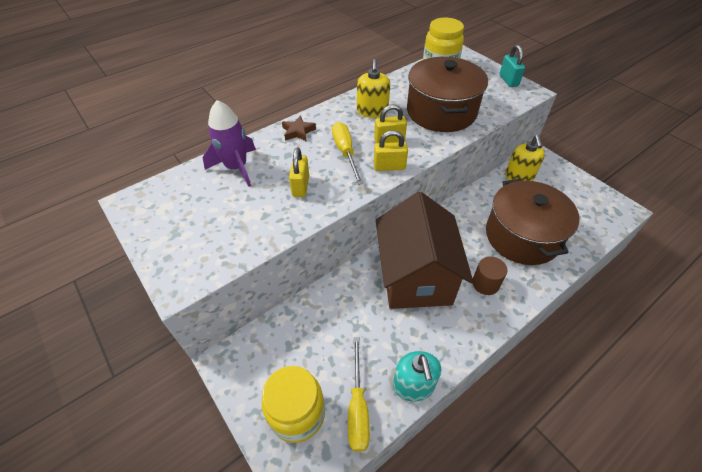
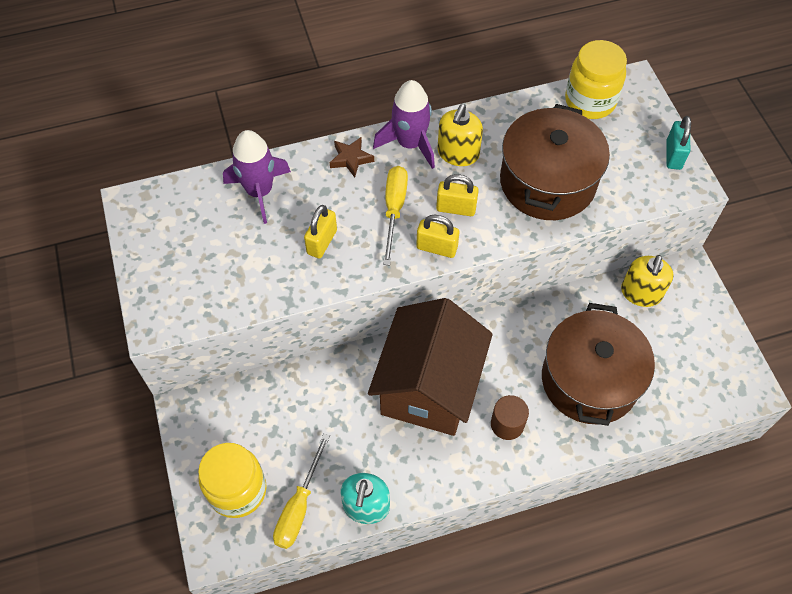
camera: 20 degrees right, 10 degrees up
none -> purple rocket [373,80,435,169]

